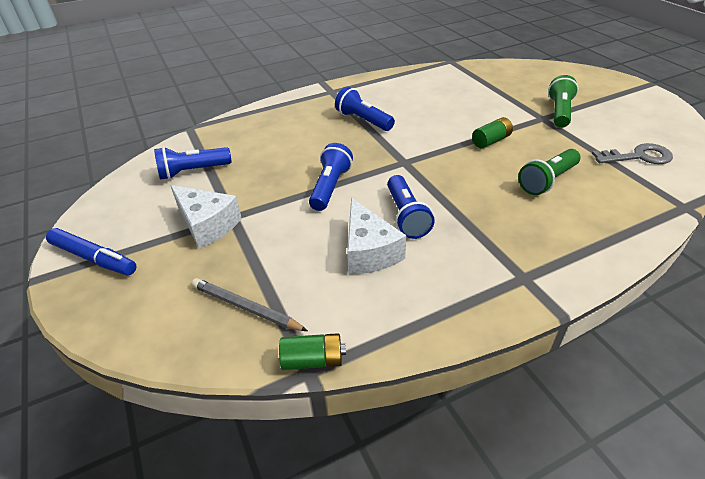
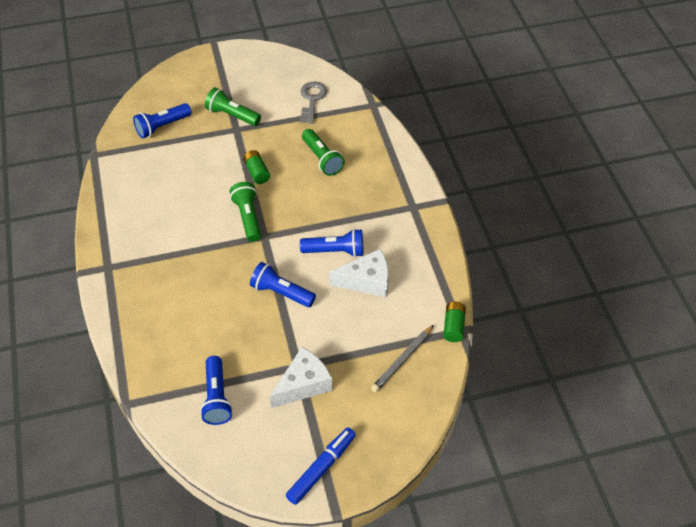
camera: 80 degrees left, 10 degrees up
blue flashlight [335,87,395,131] -> blue flashlight moved to [133,103,191,138]
none -> green flashlight [230,182,261,242]

